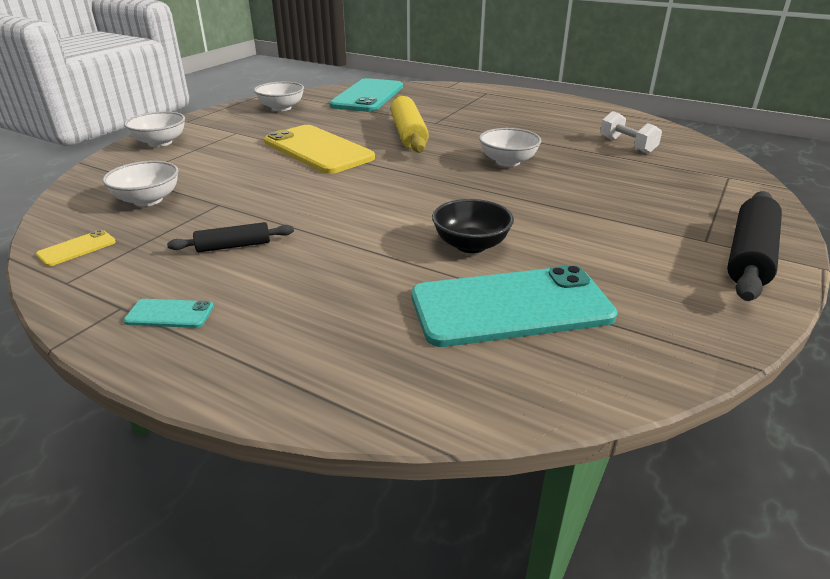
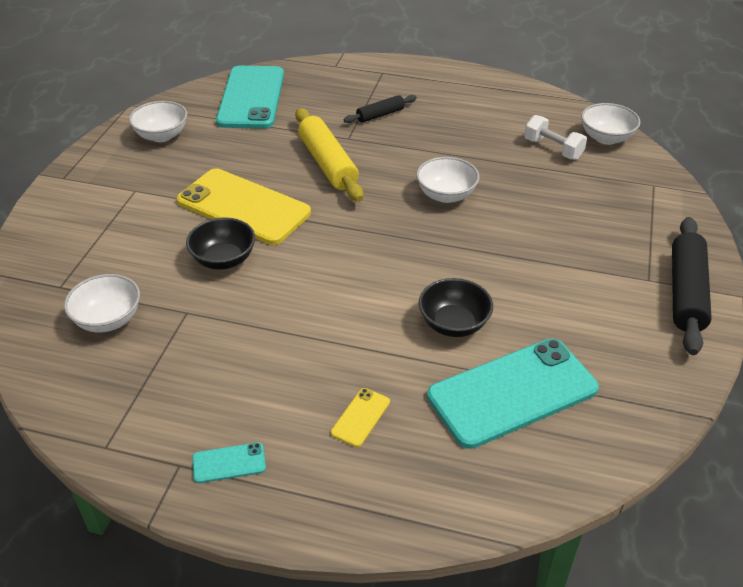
camera: 15 degrees left, 10 degrees up
yellow phone [36,230,116,266] -> yellow phone moved to [331,388,390,447]
white bowl [124,111,185,147] -> white bowl moved to [581,103,641,145]
black rolling pin [167,222,294,252] -> black rolling pin moved to [343,95,417,123]
none -> black bowl [186,217,255,270]

